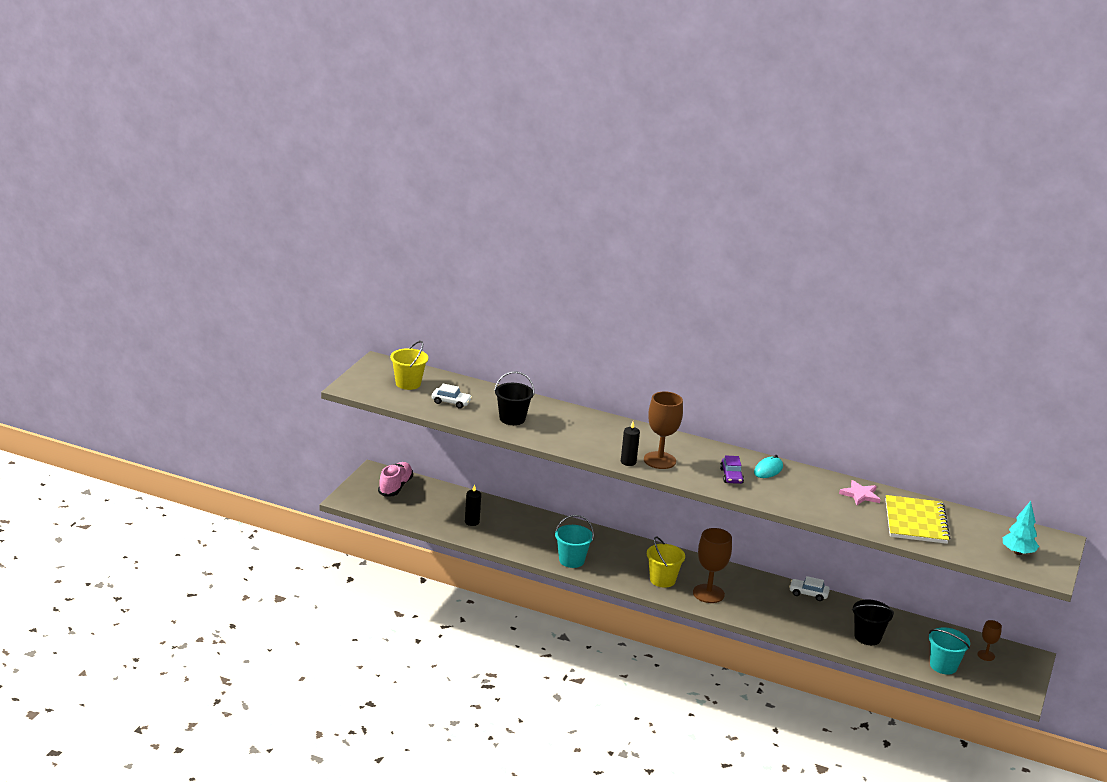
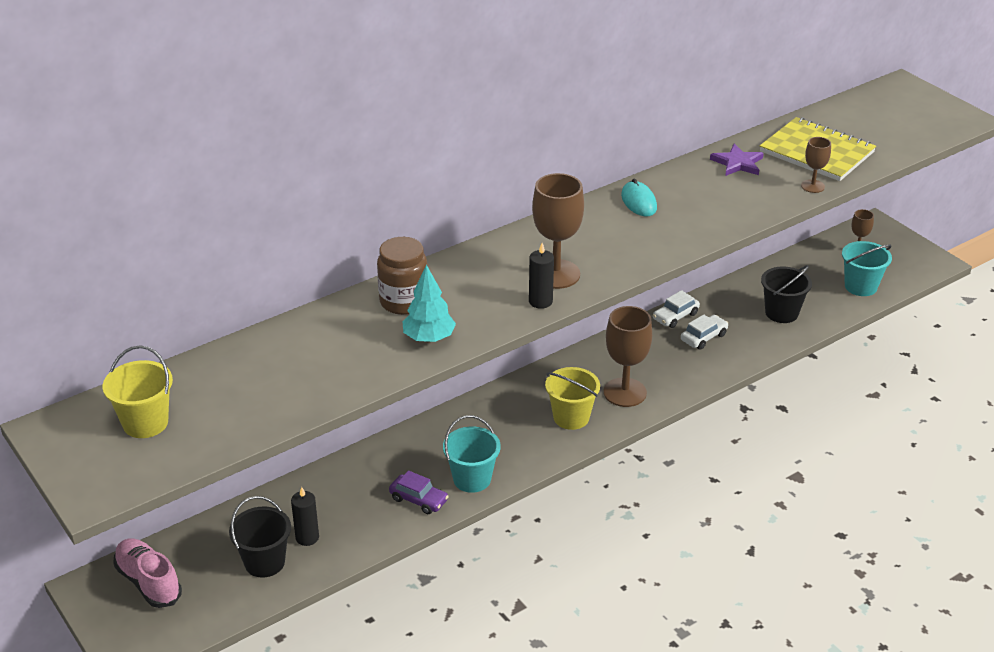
camera: 55 degrees left, 10 degrees up
white car [432,384,472,409] -> white car moved to [681,314,728,350]
black bucket [494,371,535,425] -> black bucket moved to [229,496,291,578]
purple car [720,456,744,484] -> purple car moved to [389,470,449,514]
pink star [839,480,881,505] -> purple star [710,144,764,176]
turquoise tree [1003,501,1039,555] -> turquoise tree moved to [402,265,456,342]
none -> brown jar [377,237,427,315]
none -> brown goblet [801,137,831,193]

